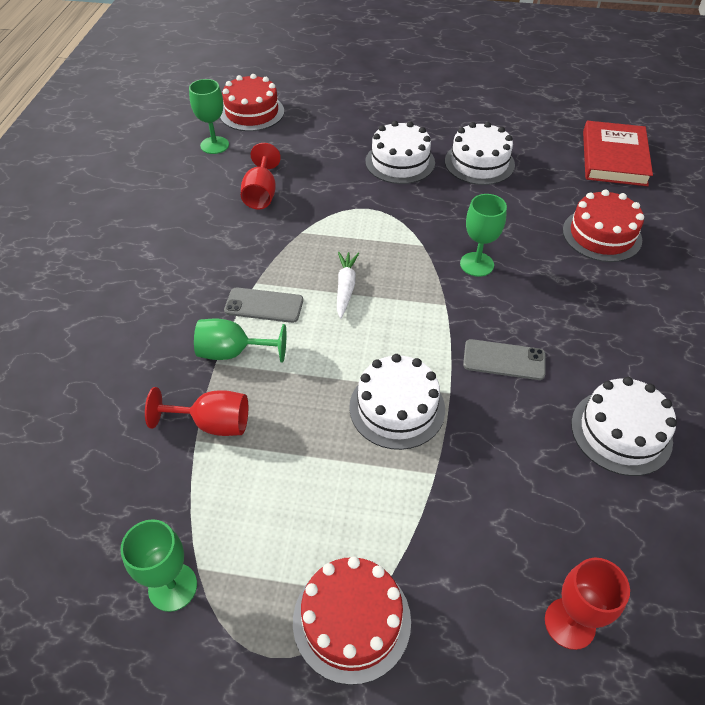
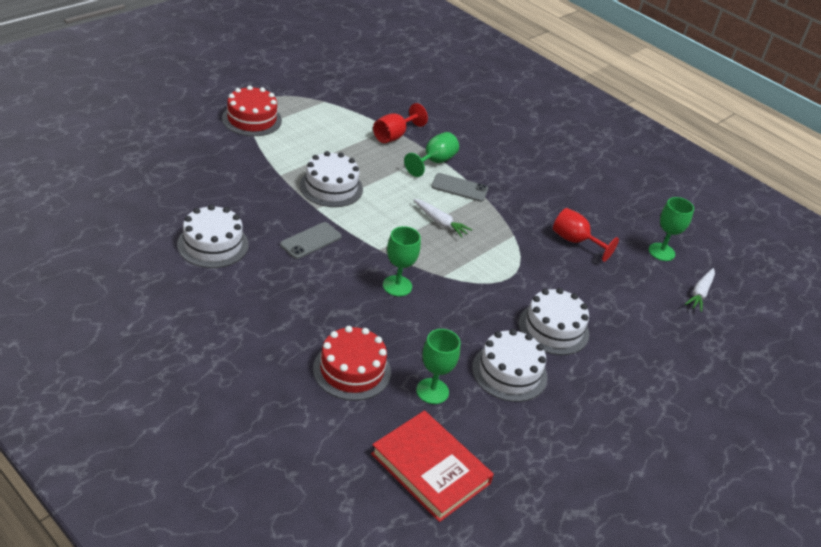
camera: 120 degrees right, 10 degrees down
green goblet [120,519,197,612] -> green goblet moved to [416,329,460,404]
red cake [220,74,284,131] -> white carrot [685,268,715,312]
grey phone [224,287,303,323] -> grey phone turned 60 degrees clockwise [431,173,488,202]
red goblet [545,558,630,650] -> none

